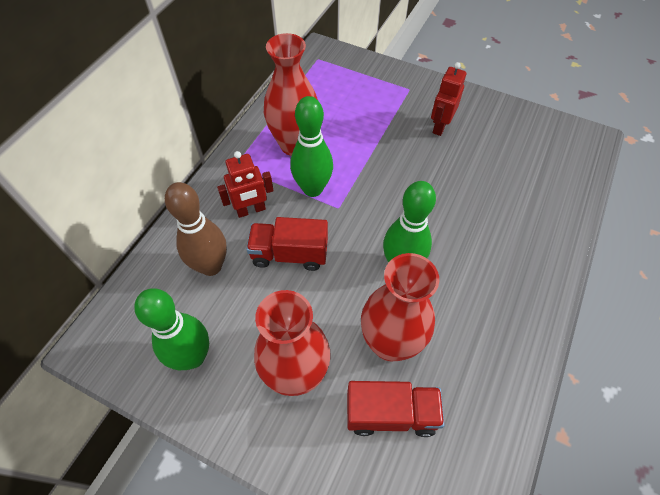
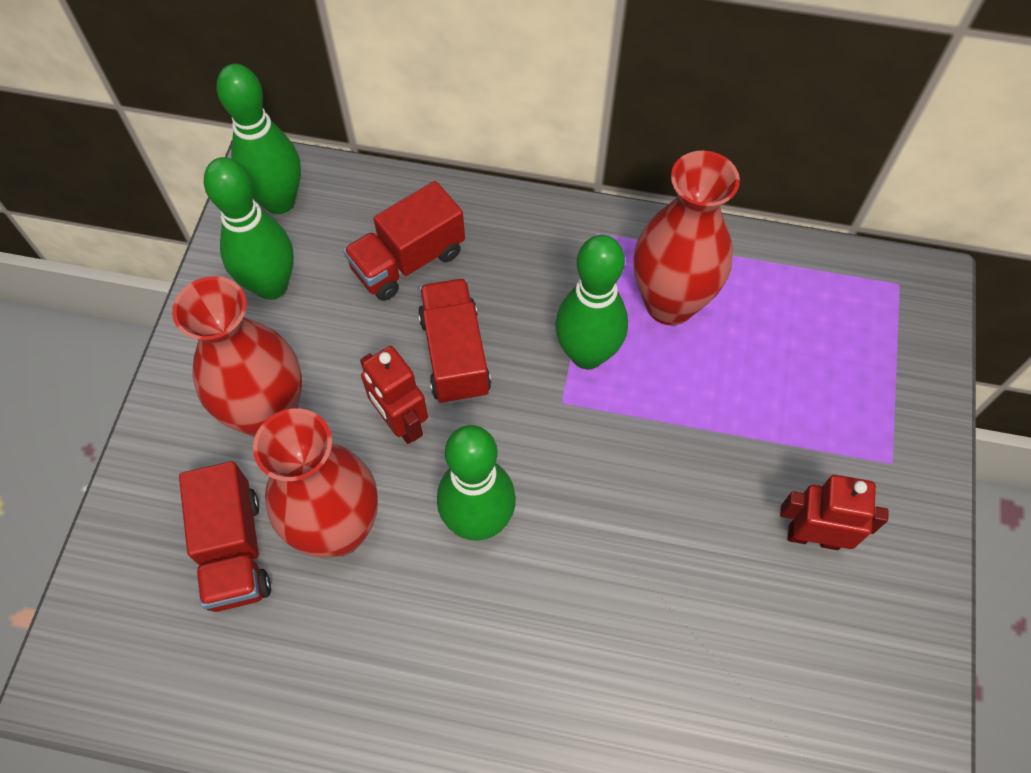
camera: 75 degrees right, 5 degrees up
brown bowling pin [165,182,227,276] -> red truck [343,181,465,301]
red robot [217,151,274,218] -> red robot moved to [360,346,428,444]
none -> green bowling pin [217,64,301,214]

